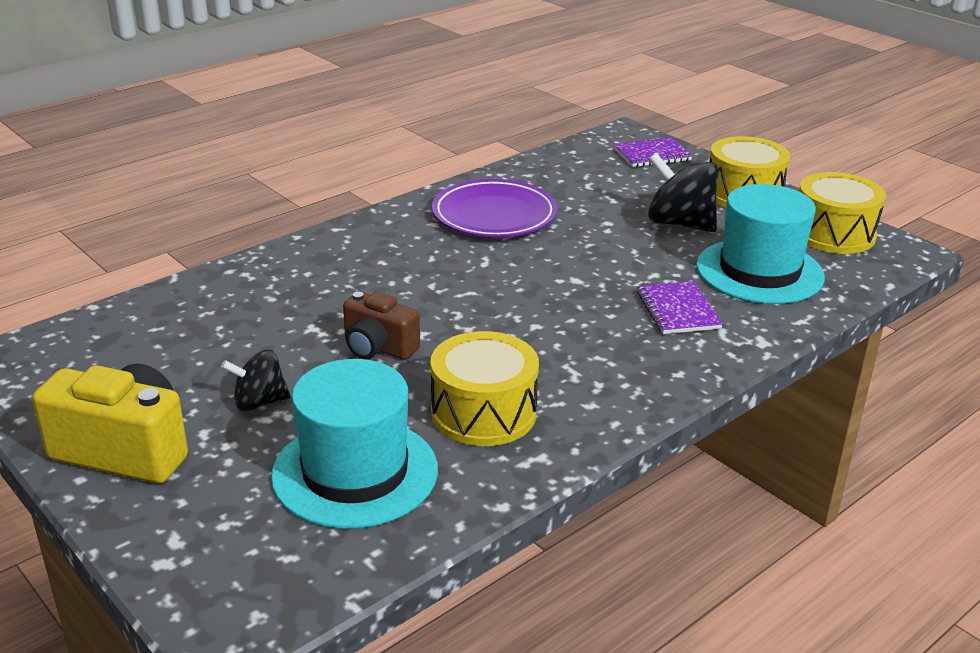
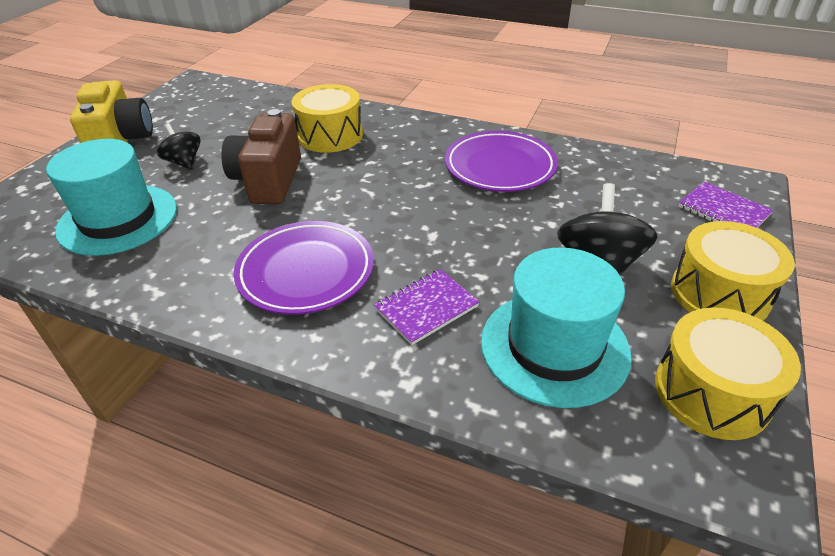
camera: 65 degrees right, 10 degrees up
brown camera [343,291,420,360] -> brown camera [221,109,301,204], size x1.56
yellow drum [430,331,539,446] -> yellow drum moved to [291,84,363,153]
none -> purple plate [233,221,374,315]

